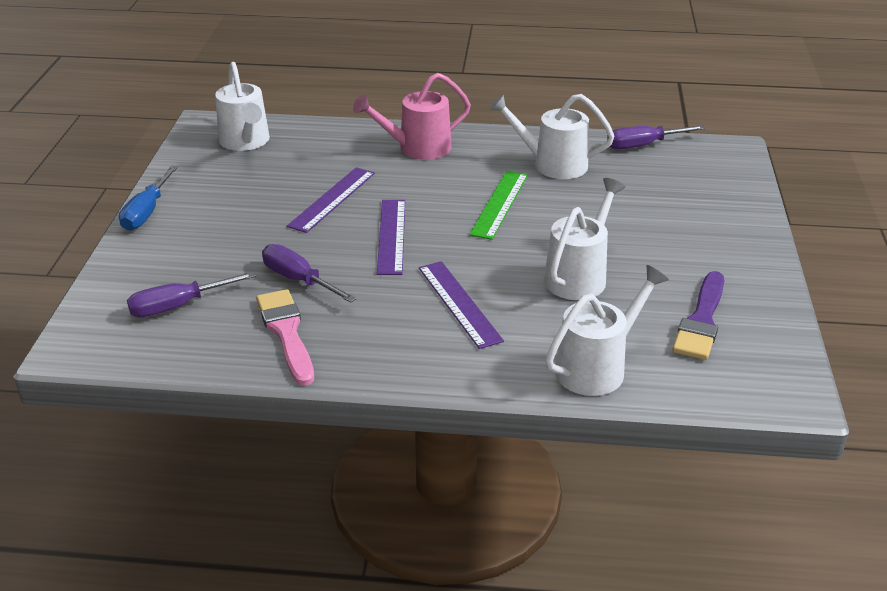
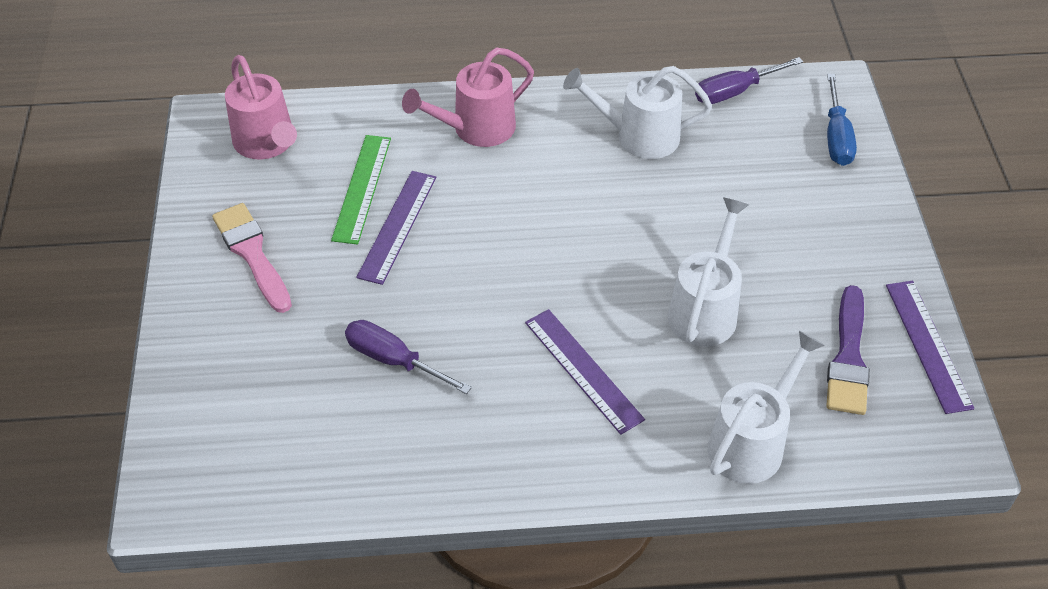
camera: 10 degrees left, 15 degrees up
blue screwdriver [119,166,178,231] -> blue screwdriver moved to [827,74,857,166]
purple screwdriver [127,272,256,317] -> none
white watering can [215,62,270,151] -> pink watering can [225,55,297,159]
pink brush [256,289,314,386] -> pink brush moved to [212,203,292,313]
purple ruler [377,200,405,275] -> purple ruler moved to [886,281,974,414]
green ruler [469,171,528,240] -> green ruler moved to [331,135,391,245]

